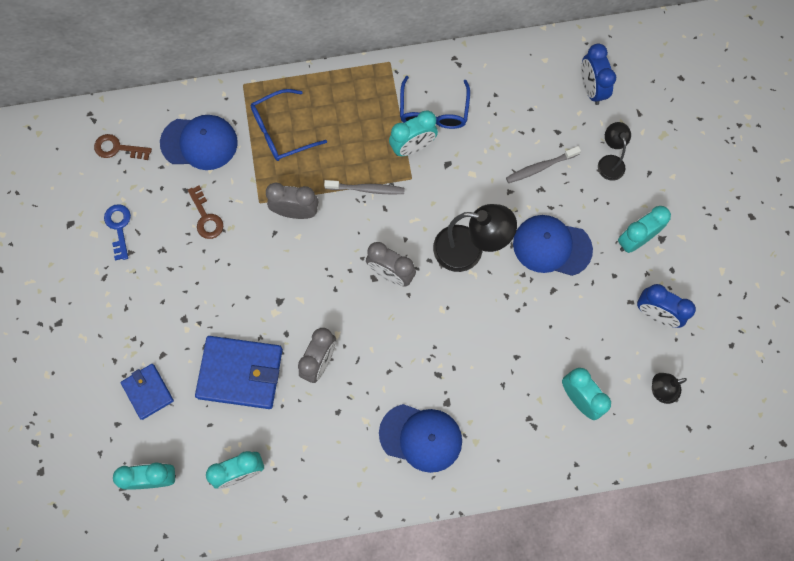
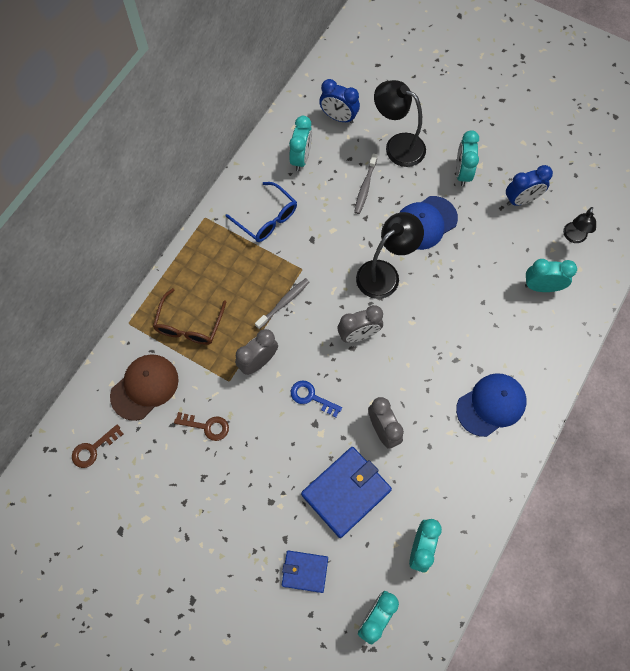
camera: 50 degrees left, 5 degrees down
blue key [104,204,131,260] -> blue key moved to [291,381,342,417]
blue cap [160,115,238,170] -> brown cap [110,354,179,421]
blue glasses [251,89,327,161] -> brown glasses [153,288,226,345]
turquoise clock [389,111,438,156] -> turquoise clock moved to [289,116,312,171]
black lamp [598,122,631,181] -> black lamp [374,80,426,167], size x1.74

